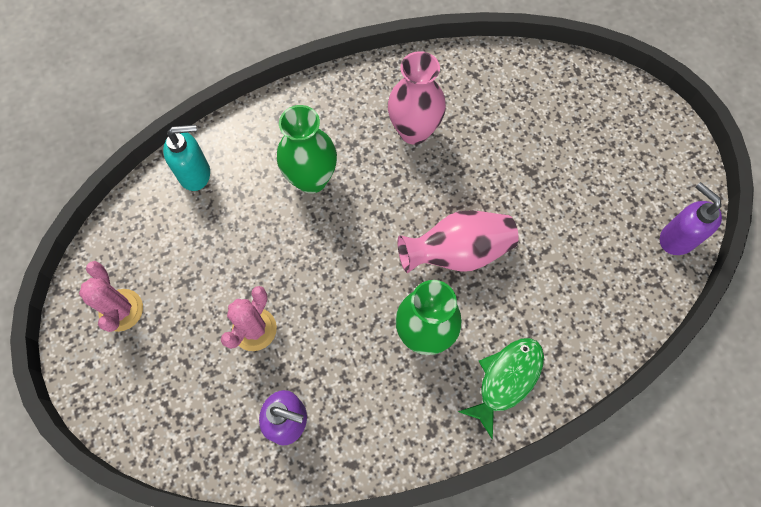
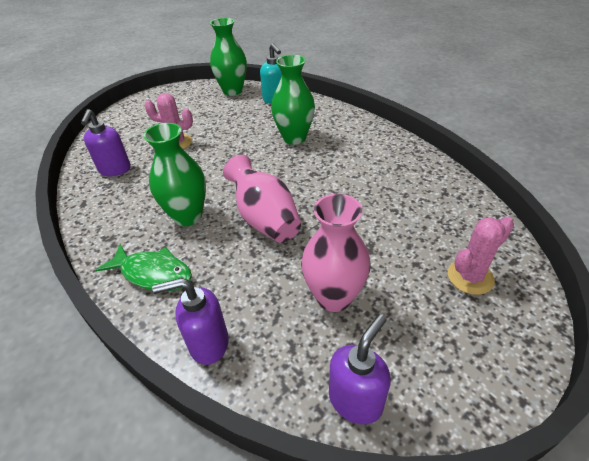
camera: 75 degrees right, 25 degrees down
pink cactus [79,261,143,332] -> pink cactus moved to [448,216,514,295]
pink vase [388,51,446,144] -> pink vase moved to [301,194,370,312]
none -> purple soap dispenser [152,278,229,365]
none -> green vase [210,18,247,96]

